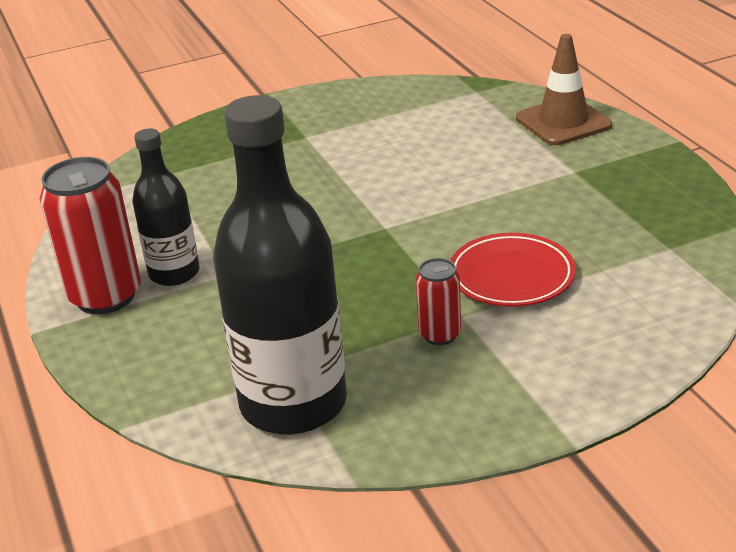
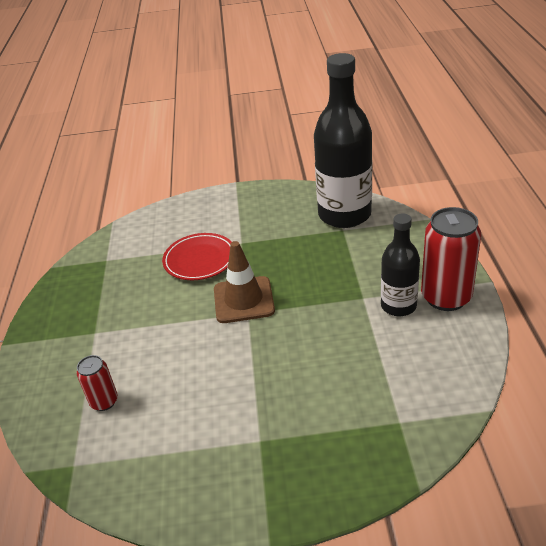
camera: 160 degrees left, 5 degrees up
red can [416,258,461,345] -> red can moved to [77,355,118,411]
brown traffic cone [516,34,612,145] -> brown traffic cone moved to [214,241,275,323]

